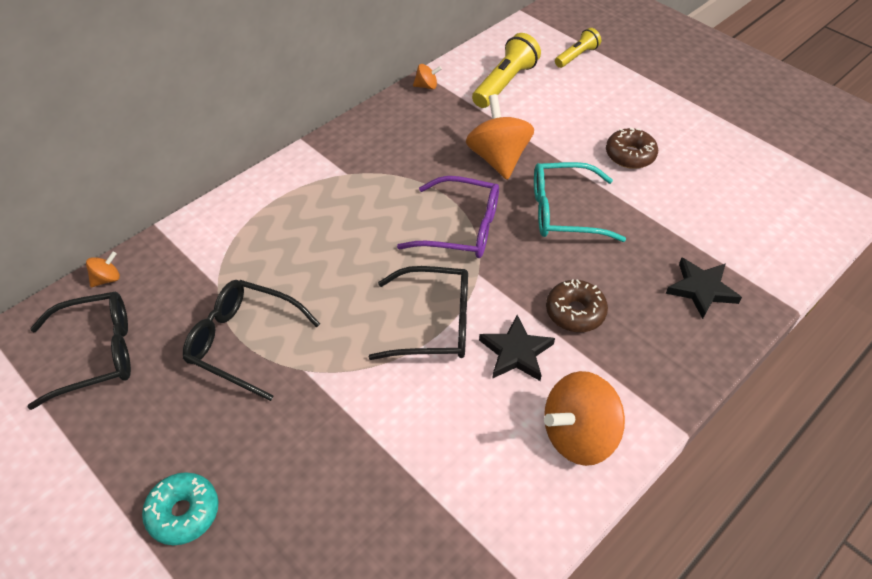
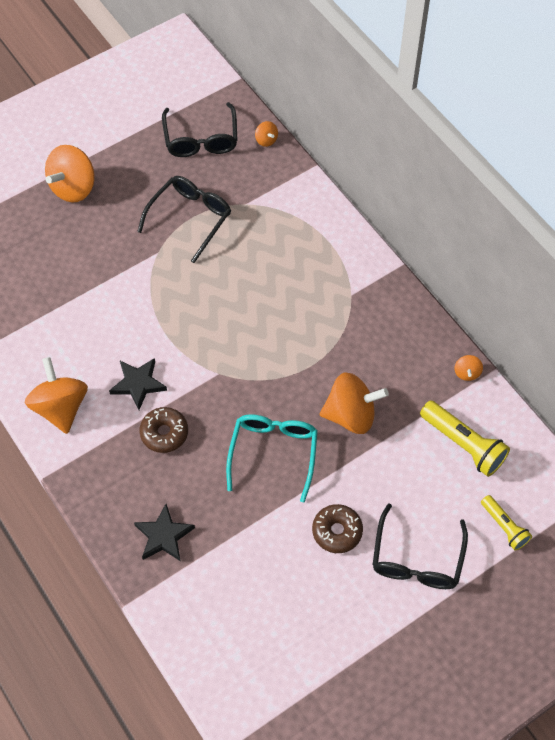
camera: 100 degrees right, 10 degrees up
turquoise donut [142,472,218,545] -> orange spinning top [45,145,95,202]
black glasses [369,266,468,360] -> black glasses moved to [372,503,468,589]
purple glasses [397,176,499,258] -> none

